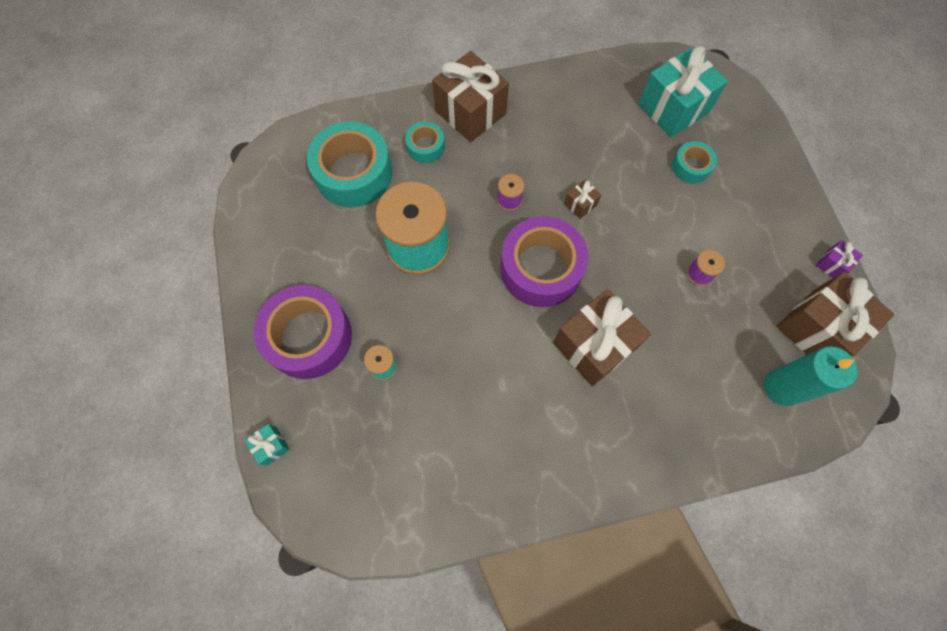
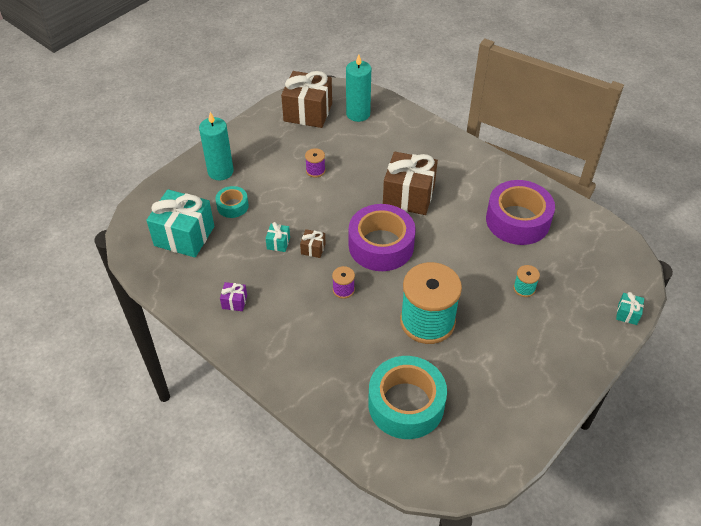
camera: 125 degrees left, 20 degrees down
purple tape [254,285,352,379] -> purple tape moved to [486,180,555,245]
turquoise tape [405,121,445,163] -> none
brown gift [432,51,509,142] -> none
purple gift [816,240,863,278] -> purple gift moved to [220,282,247,311]
none -> turquoise candle [199,112,234,180]
none -> turquoise gift [266,222,290,252]

